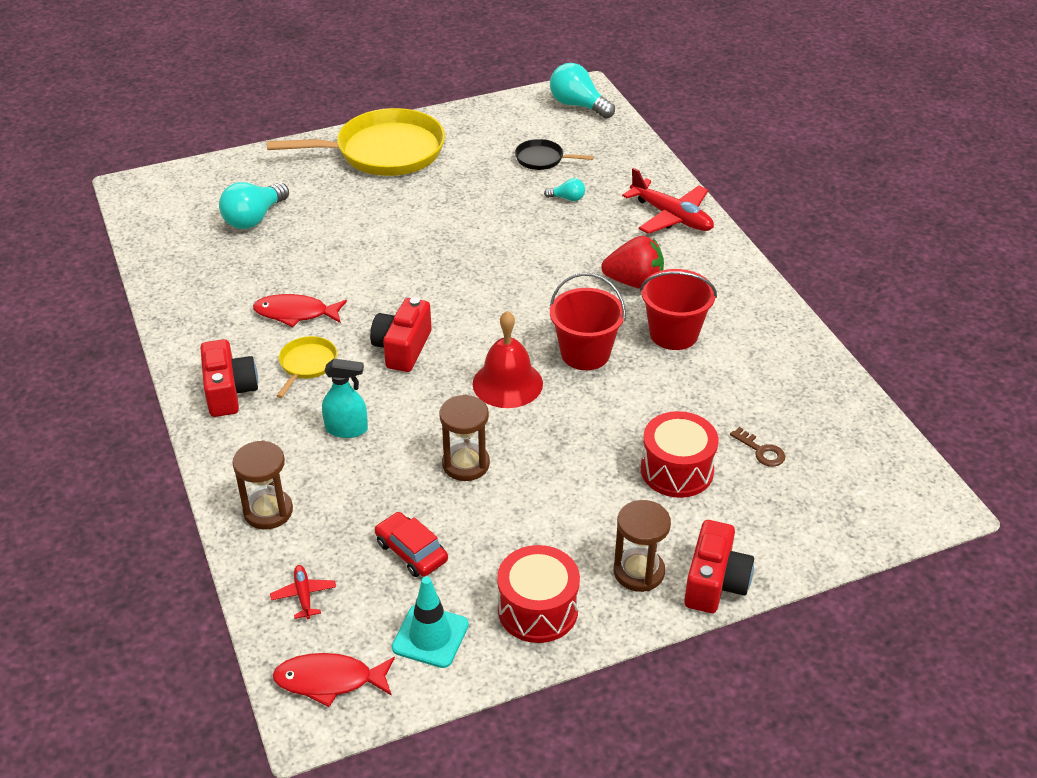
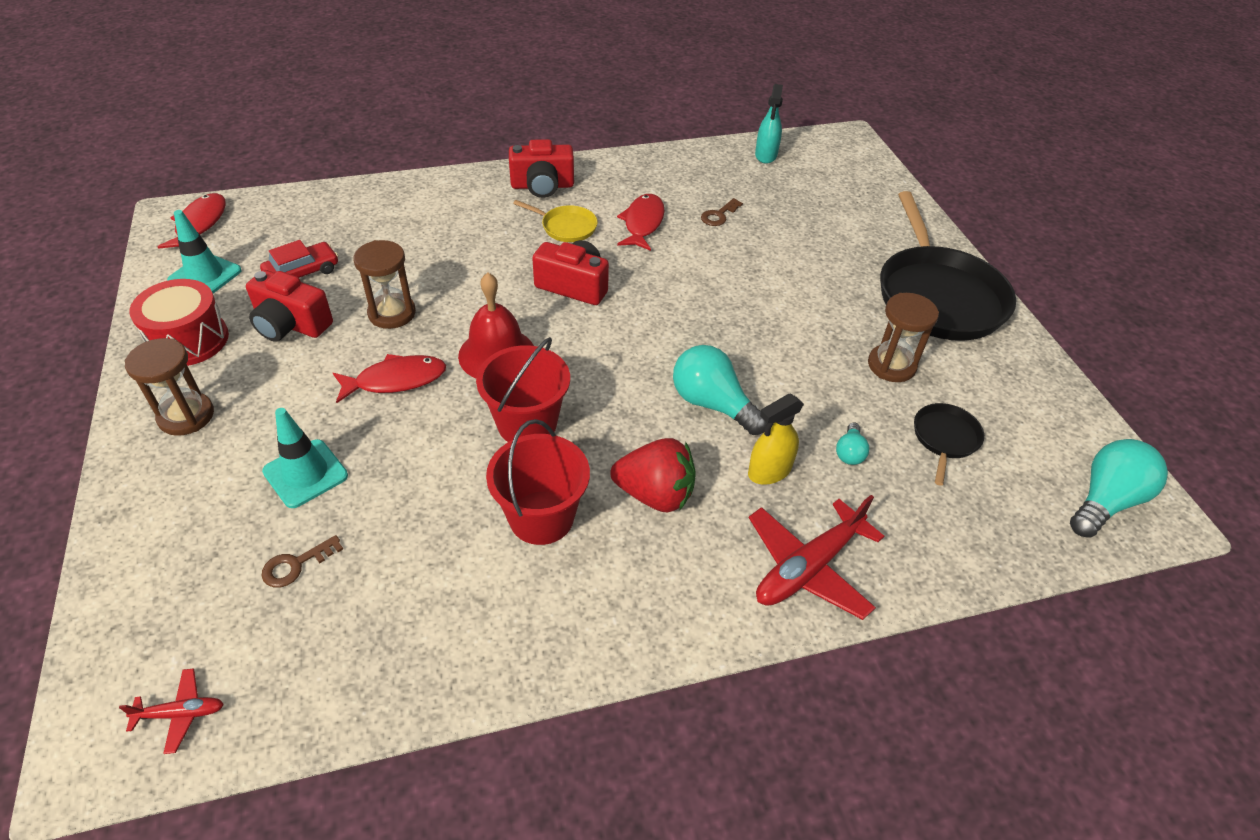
camera: 95 degrees right, 5 degrees up
turquoise light bulb [219,182,289,229] -> turquoise light bulb moved to [673,345,767,435]
brown hourglass [232,440,293,530] -> brown hourglass moved to [868,293,939,382]
yellow pan [267,108,445,176] -> black pan [880,191,1016,341]
red plane [270,565,336,619] -> red plane moved to [119,668,224,754]
turquoise spray bottle [322,359,368,438] -> turquoise spray bottle moved to [755,84,783,164]
red strawberry [601,236,664,289] -> red strawberry turned 90 degrees counterclockwise [610,438,695,512]
red drum [641,411,718,498] -> turquoise traffic cone [262,408,348,508]
red camera [684,520,754,613] -> red camera moved to [246,270,333,341]
none -> red fish [333,354,446,403]
none -> brown key [701,198,743,226]
none -> yellow spray bottle [748,394,804,485]

